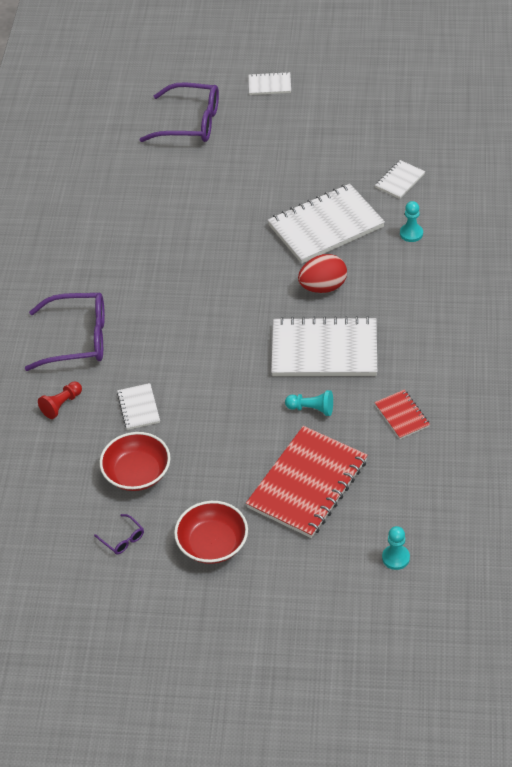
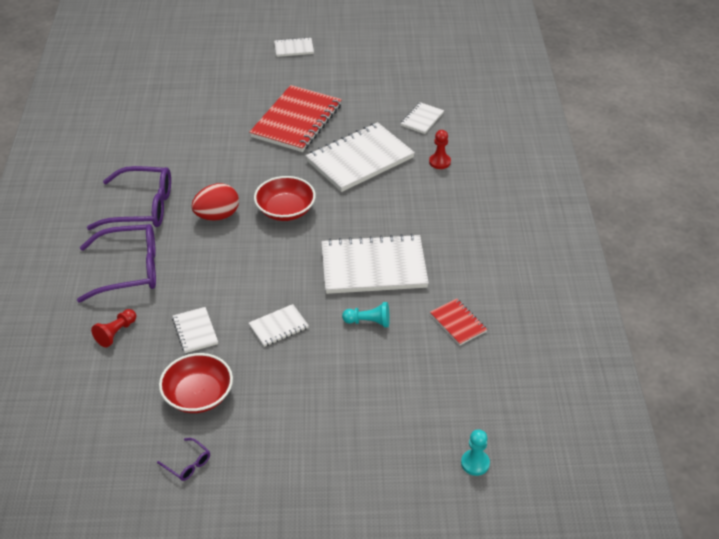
camera: 10 degrees left, 5 degrees down
purple glasses [139,82,219,142] -> purple glasses moved to [87,166,171,230]
red bowl [174,501,248,564] -> red bowl moved to [254,176,316,221]
red notebook [246,426,368,538] -> red notebook moved to [249,85,342,152]
red egg [298,254,347,293] -> red egg moved to [191,183,239,221]
turquoise pawn [400,201,423,242] -> red pawn [429,130,451,169]
none -> white notebook [249,304,309,347]

